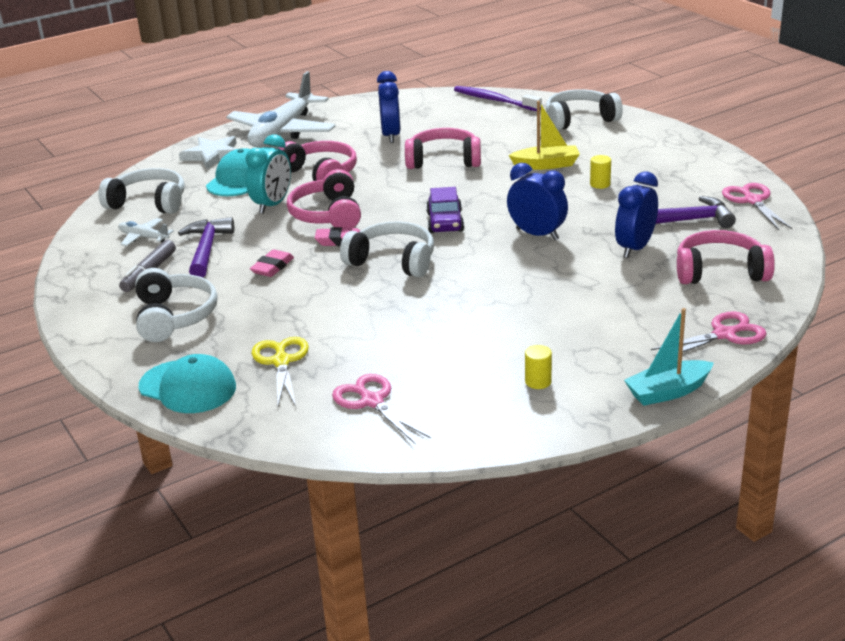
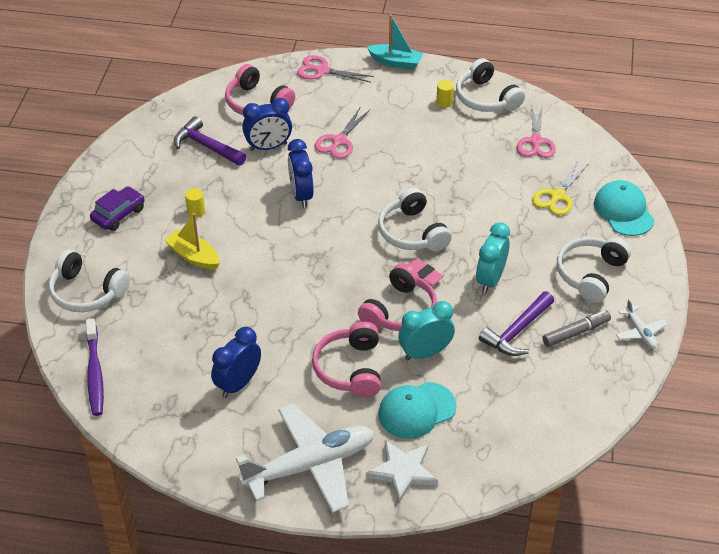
camera: 140 degrees left, 15 degrees up
white headphones [98,168,184,214] -> white headphones moved to [456,58,525,112]
white plane [118,218,174,246] -> white plane moved to [616,299,667,349]
pink eraser [250,249,294,277] -> turquoise clock [476,222,510,293]
pink headphones [405,128,481,169] -> none
purple car [426,187,464,233] -> purple car moved to [90,186,145,231]
pink scissors [722,183,793,230] -> pink scissors moved to [315,108,370,159]

